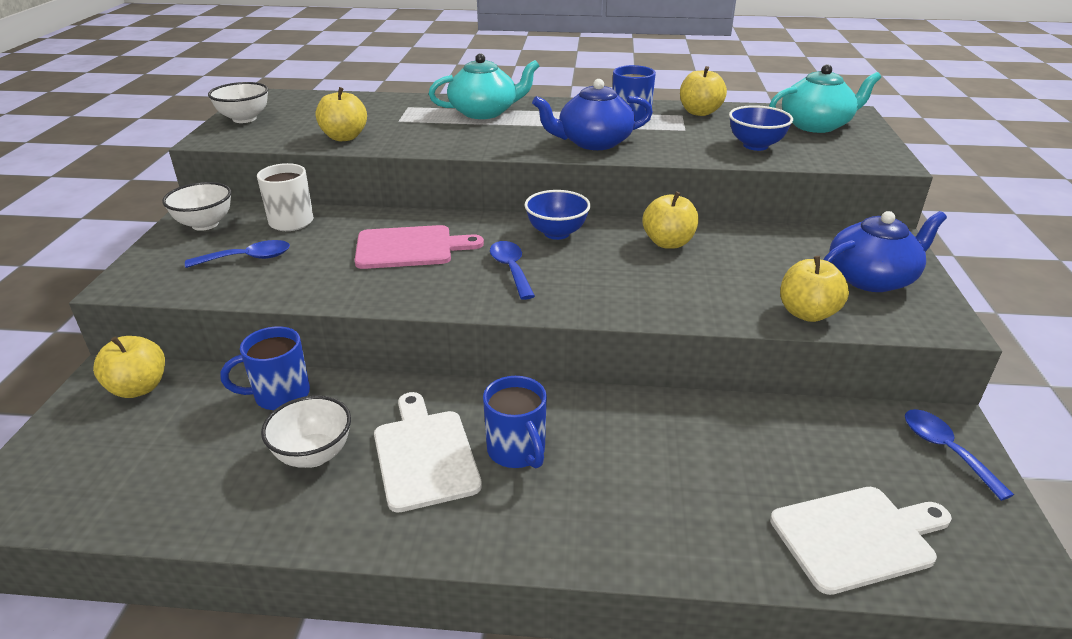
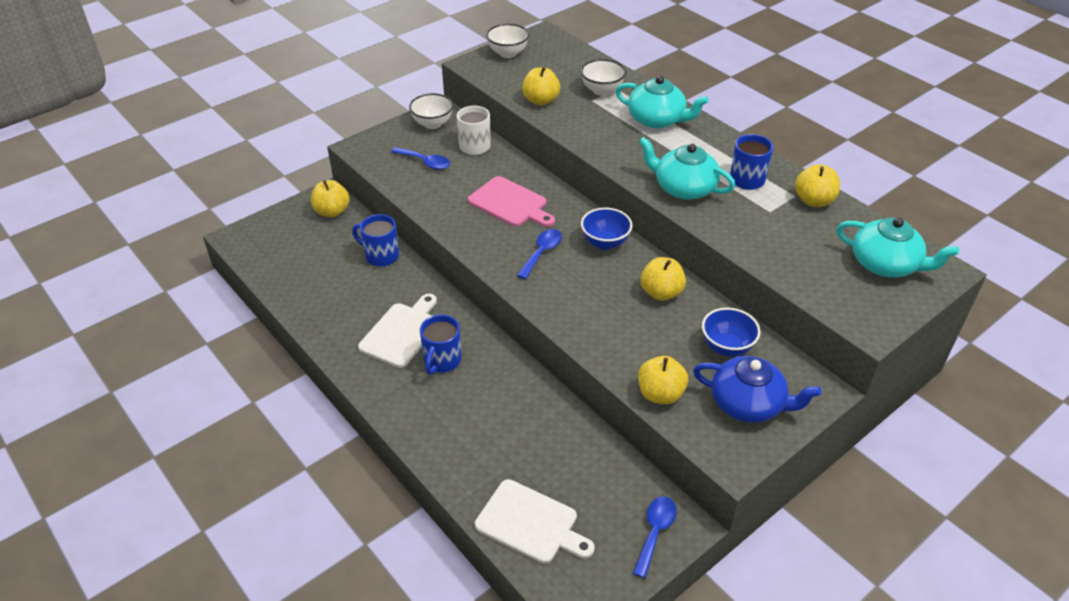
camera: 45 degrees right, 10 degrees up
white bowl [261,396,351,468] -> white bowl moved to [581,59,626,96]
blue teapot [532,79,653,150] -> turquoise teapot [639,137,735,200]
blue bowl [729,105,793,151] -> blue bowl moved to [702,308,761,357]

